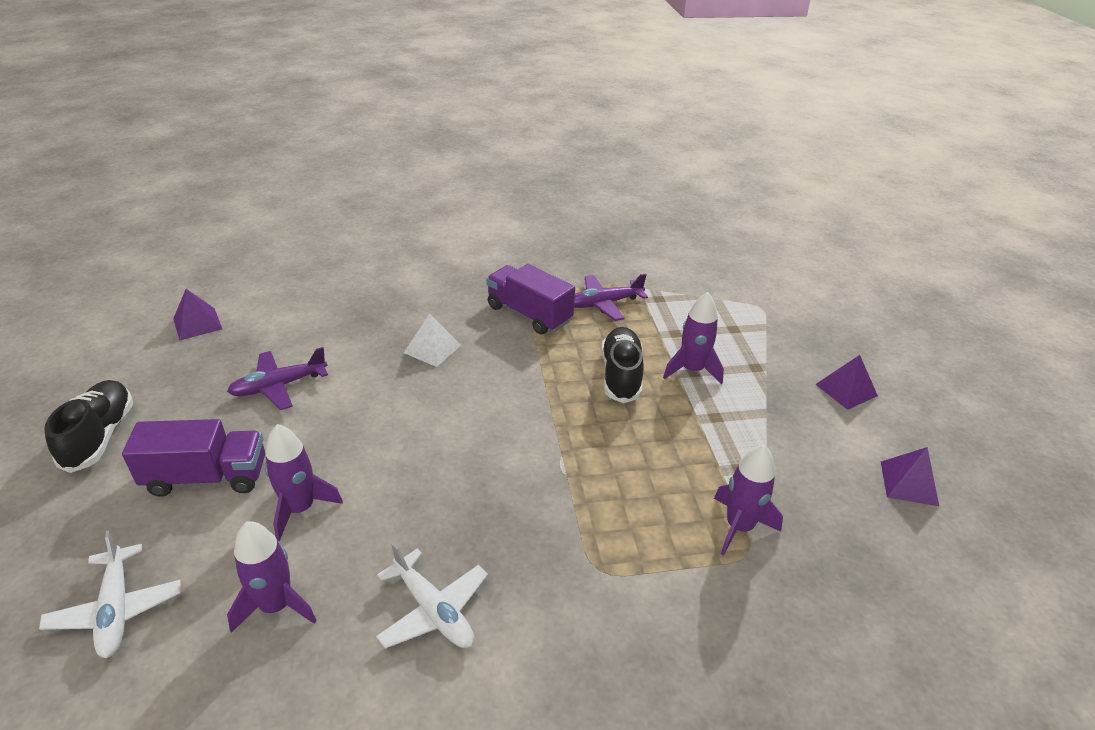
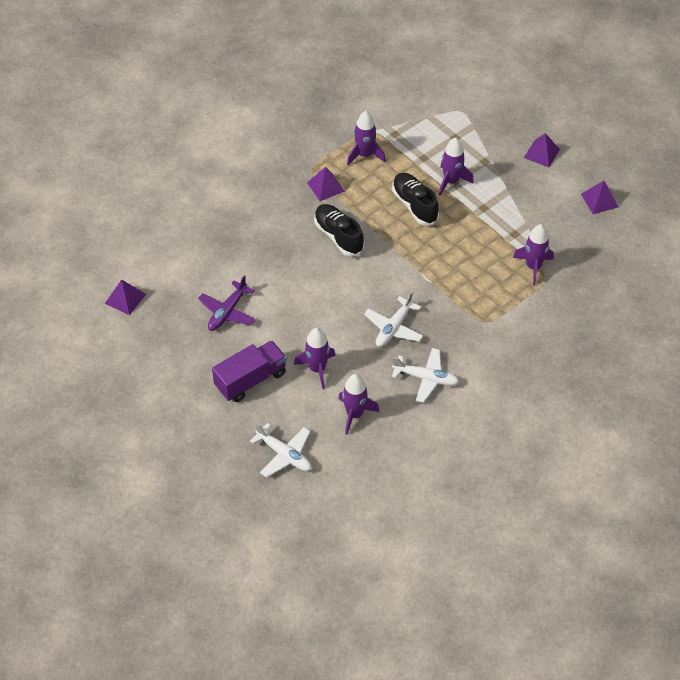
camera: 30 degrees left, 15 degrees up
black shoe [44,380,133,473] -> black shoe moved to [314,204,364,256]
white pyramid [404,314,461,367] -> none
purple truck [486,264,575,334] -> purple pyramid [307,167,345,201]
purple plane [574,273,648,321] -> purple rocket [347,111,385,165]
none -> white plane [364,291,423,347]

